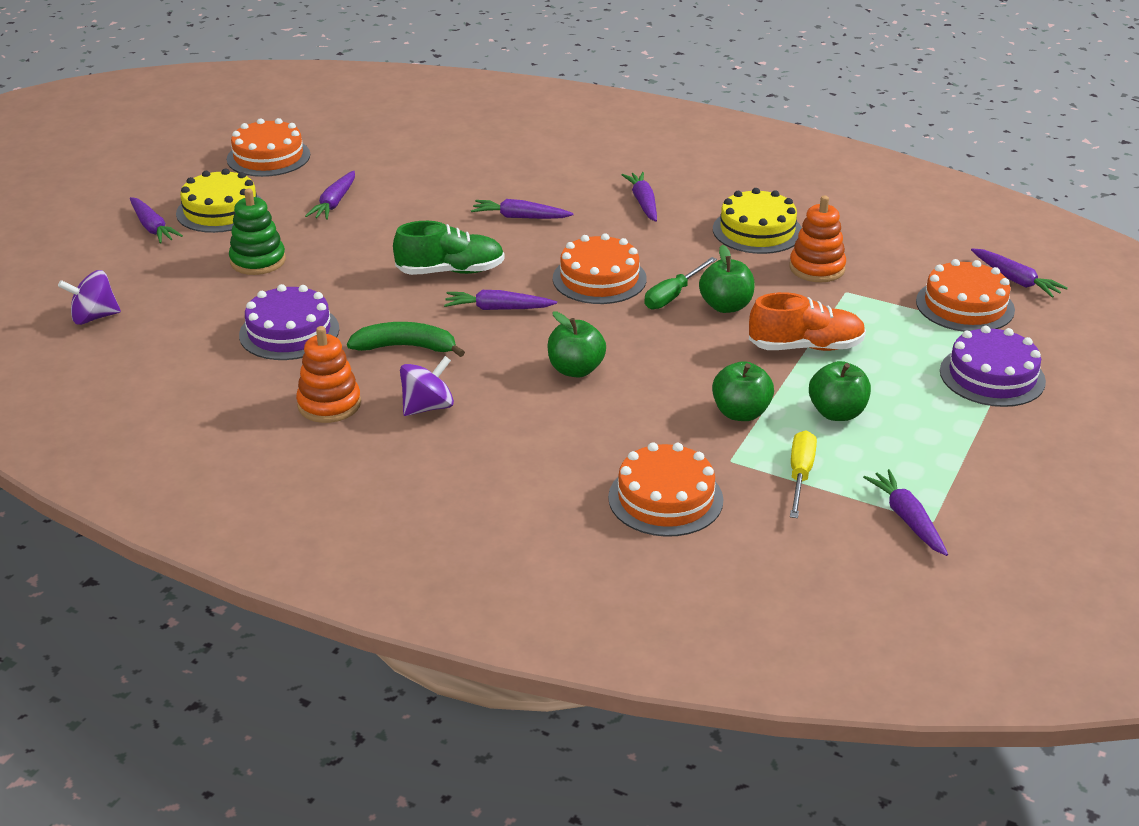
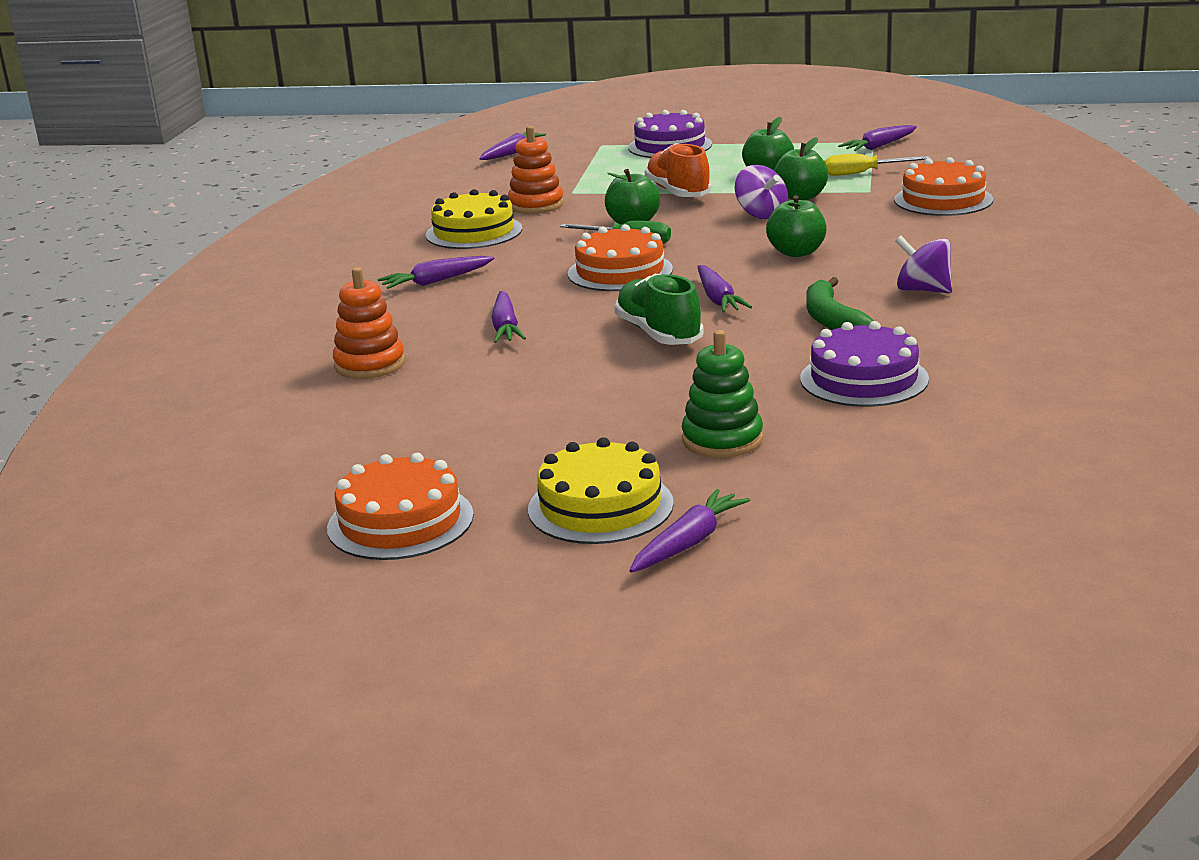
camera: 105 degrees left, 10 degrees down
purple spinning top [58,270,121,325] -> purple spinning top moved to [735,165,788,220]
orange stacking toy [296,326,361,423] -> orange stacking toy moved to [333,267,405,379]
purple carrot [305,171,355,220] -> none
orange cake [916,259,1015,332] -> none

